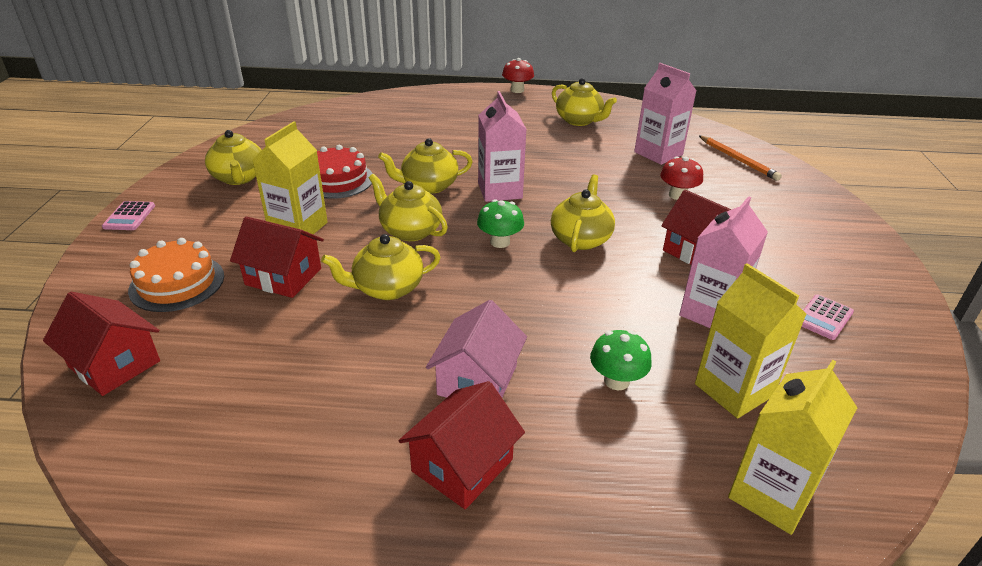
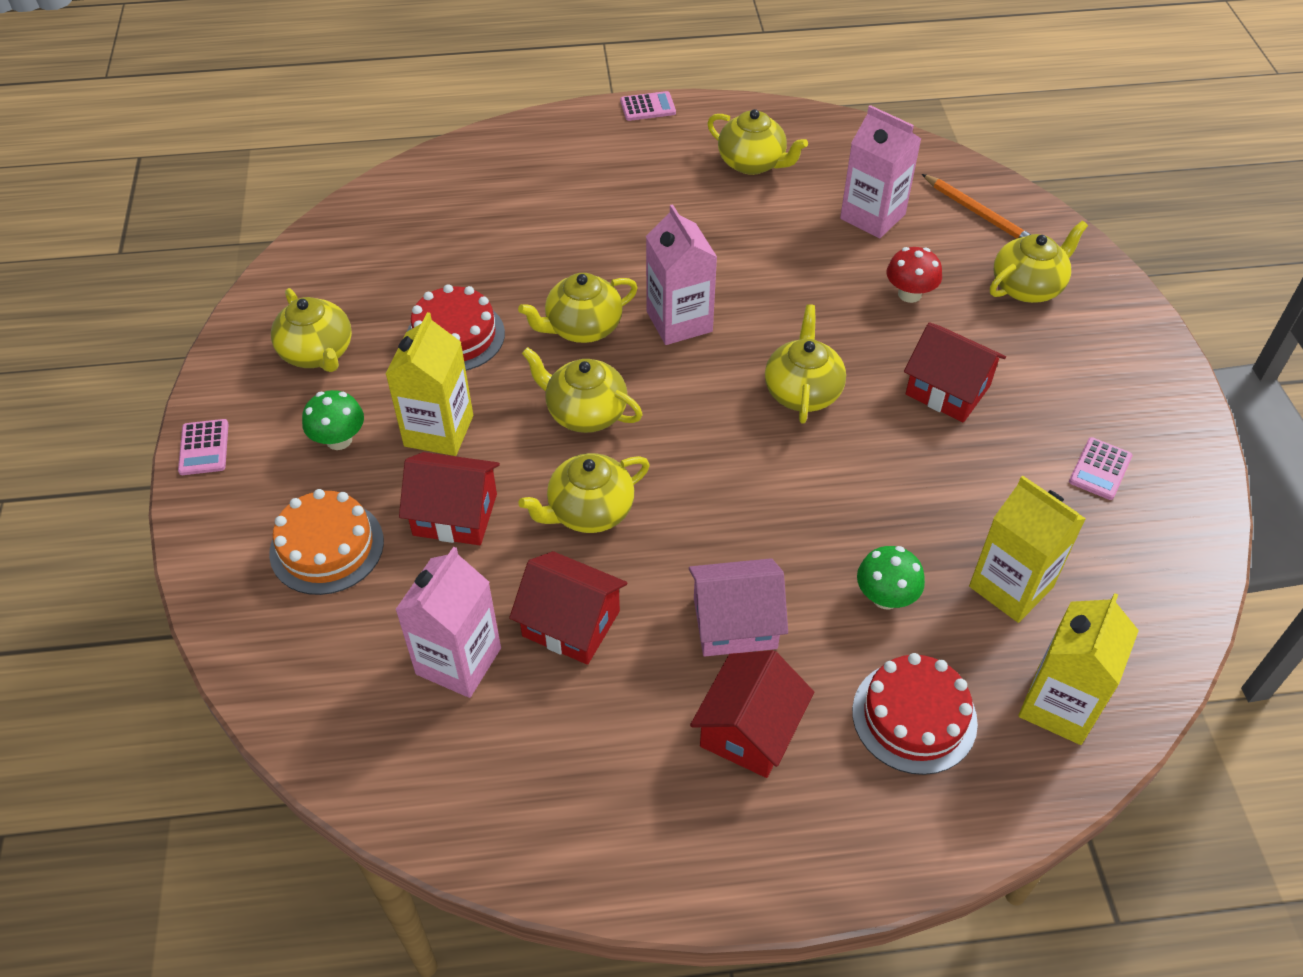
camera: 10 degrees left, 15 degrees up
red house [43,292,160,396] -> red house moved to [509,551,627,665]
pink house [426,300,527,398] -> pink house turned 75 degrees clockwise [689,558,788,657]
green mushroom [477,199,524,248] -> green mushroom moved to [302,390,364,450]
red mushroom [502,58,534,93] -> pink calculator [620,91,676,121]
pink carton [679,196,768,328] -> pink carton moved to [395,547,501,698]
none -> red cake [852,653,978,775]
none -> yellow teapot [990,221,1088,303]

